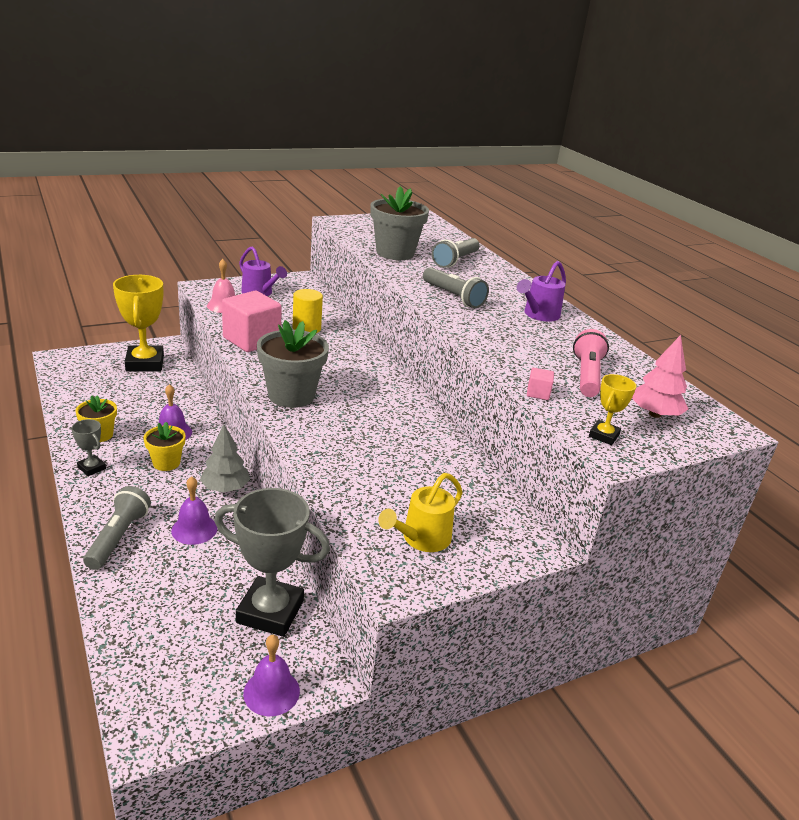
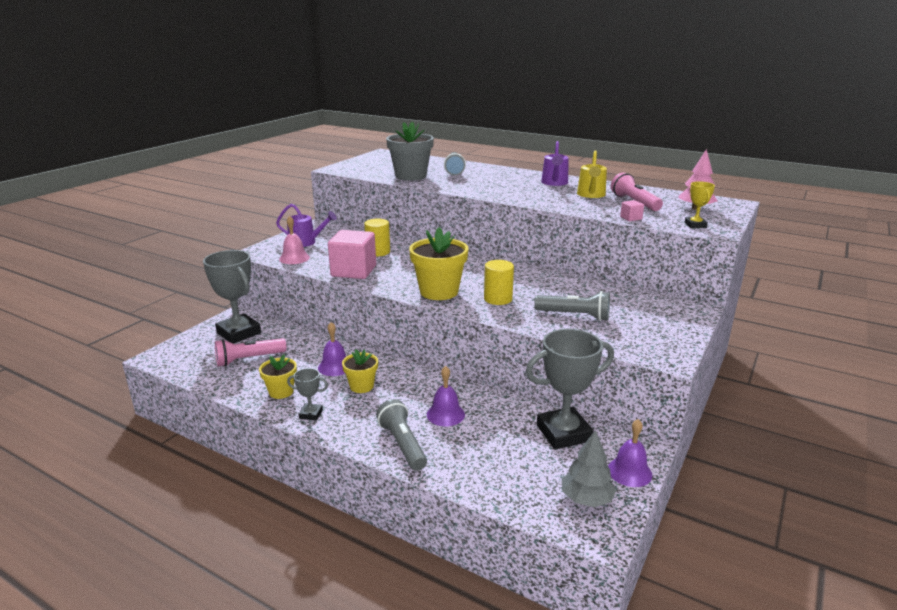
camera: 30 degrees left, 5 degrees down
yellow trophy [113,275,164,372] -> grey trophy [203,250,261,344]
grey tree [200,425,250,492] -> grey tree moved to [562,430,617,507]
grey flower pot [257,320,329,408] -> yellow flower pot [409,227,468,300]
yellow watering can [378,473,463,552] -> yellow watering can moved to [577,150,607,198]
grey flashlight [423,267,489,308] -> grey flashlight moved to [534,291,610,321]
none -> pink flashlight [215,338,287,367]
none -> yellow cylinder [484,260,514,305]

